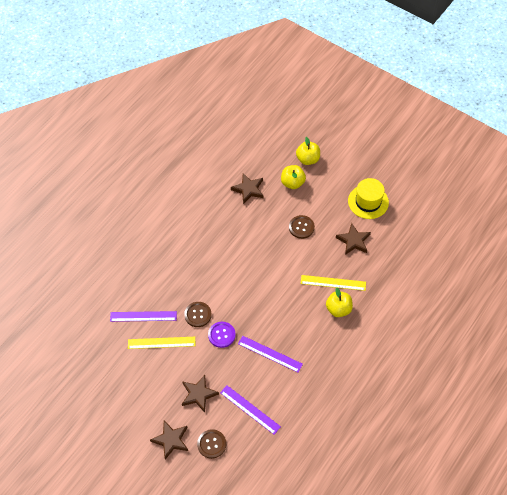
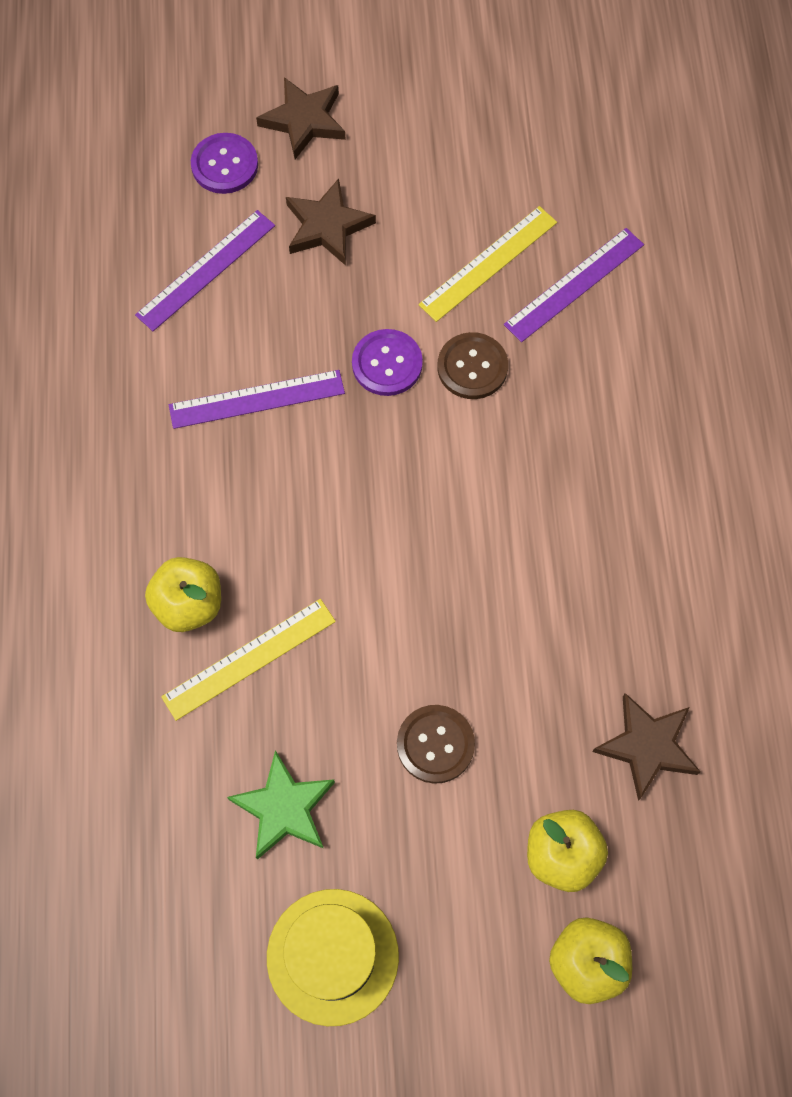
camera: 140 degrees right, 10 degrees up
brown button [197,429,226,459] -> purple button [191,133,258,194]
purple ruler [220,385,281,435] -> purple ruler turned 45 degrees counterclockwise [135,210,275,331]
brown star [336,223,371,255] -> green star [227,750,335,860]

